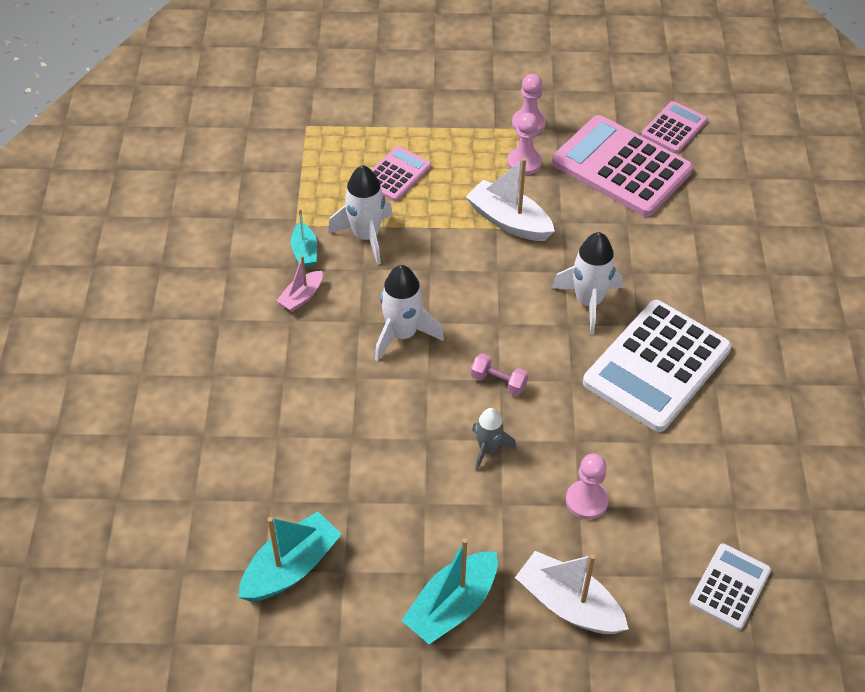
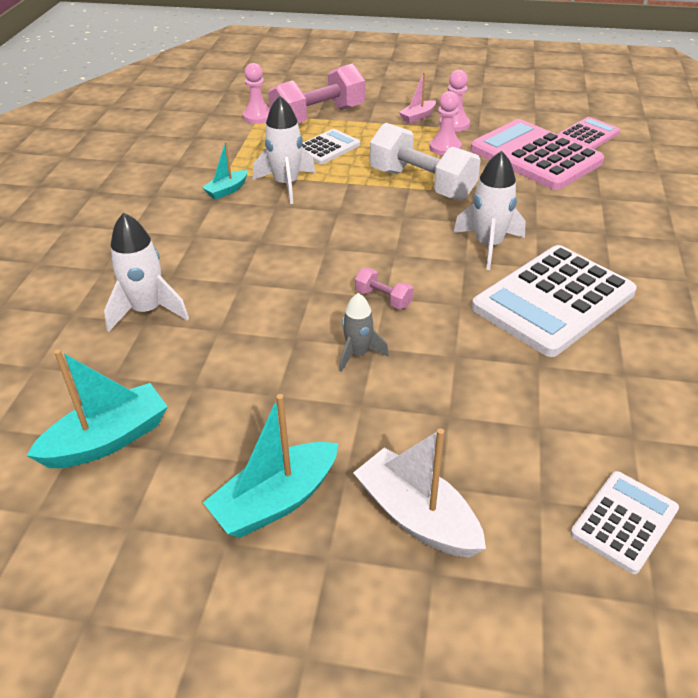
camera: 10 degrees right, 10 degrees down
pink boat [277,255,323,312] -> pink boat moved to [399,72,436,124]
turquoise boat [291,209,317,267] -> turquoise boat turned 45 degrees clockwise [202,141,248,200]
pink calculator [372,146,431,201] -> white calculator [302,129,360,164]
white rocket [375,265,444,361] -> white rocket moved to [104,213,189,332]
white boat [466,158,555,241] -> white dumbbell [370,123,480,200]
pink pawn [566,453,609,520] -> pink pawn moved to [243,63,270,124]
none -> pink dumbbell [268,64,365,124]

